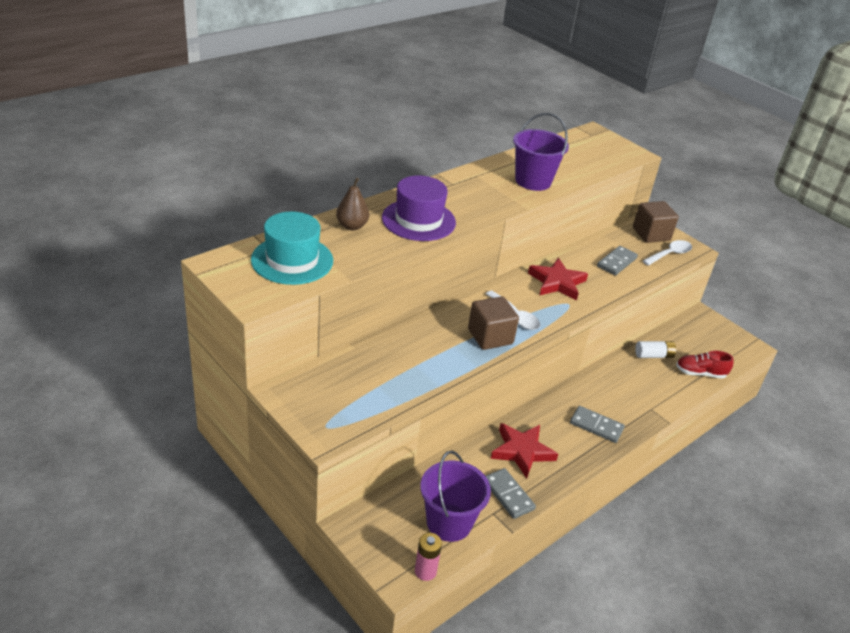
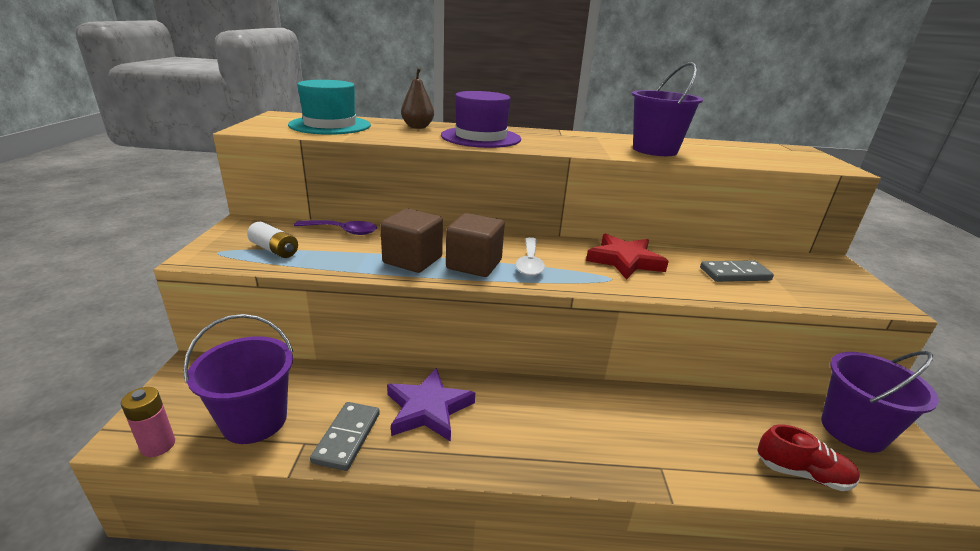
camera: 45 degrees right, 10 degrees down
red star [491,423,558,478] -> purple star [387,368,475,442]
grey domino [570,406,625,443] -> none
brown cube [633,201,679,243] -> brown cube moved to [380,209,443,273]
white battery [635,341,677,358] -> white battery moved to [247,222,298,258]
white spoon [643,240,692,266] -> none
red shoe [676,350,733,379] -> red shoe turned 150 degrees clockwise [757,424,860,491]
none -> purple spoon [294,220,377,235]
none -> purple bucket [821,351,939,453]

